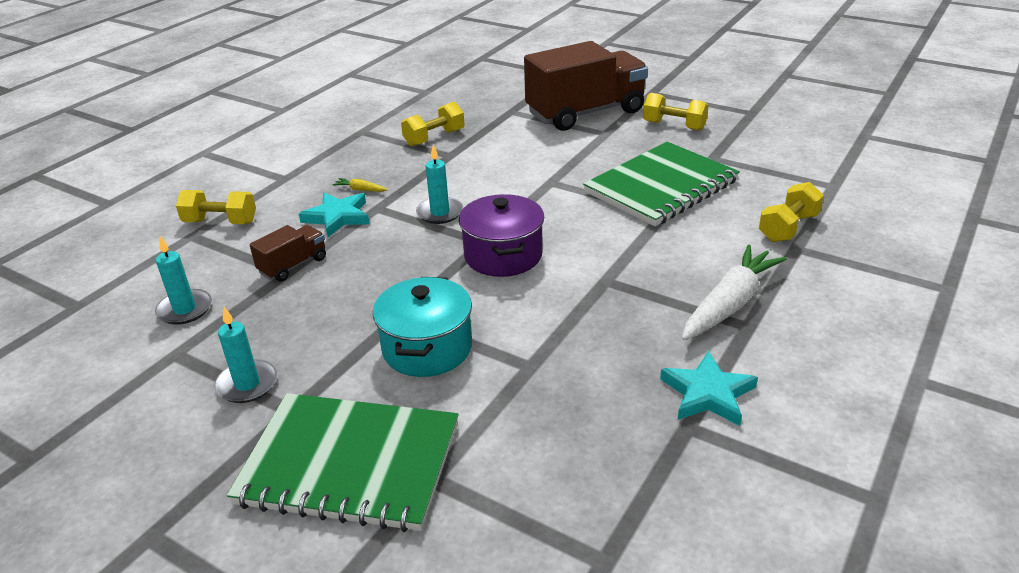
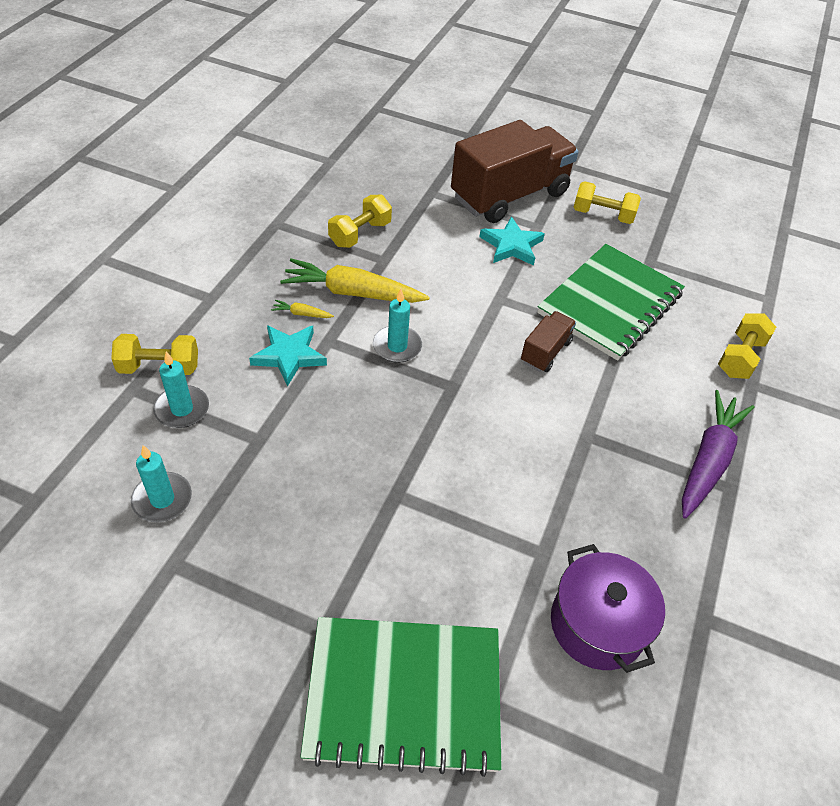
camera: 15 degrees left, 15 degrees up
turquoise candle [214,307,278,403] -> turquoise candle moved to [153,352,209,428]
brown truck [249,225,326,282] -> brown truck moved to [521,311,576,372]
turquoise pot [373,277,472,377] -> none
purple pot [459,194,544,277] -> purple pot moved to [551,544,665,673]
turquoise star [660,351,758,426] -> turquoise star moved to [479,217,545,266]
white carrot [682,245,787,340] -> purple carrot [682,390,754,519]
none -> yellow carrot [280,259,430,303]

